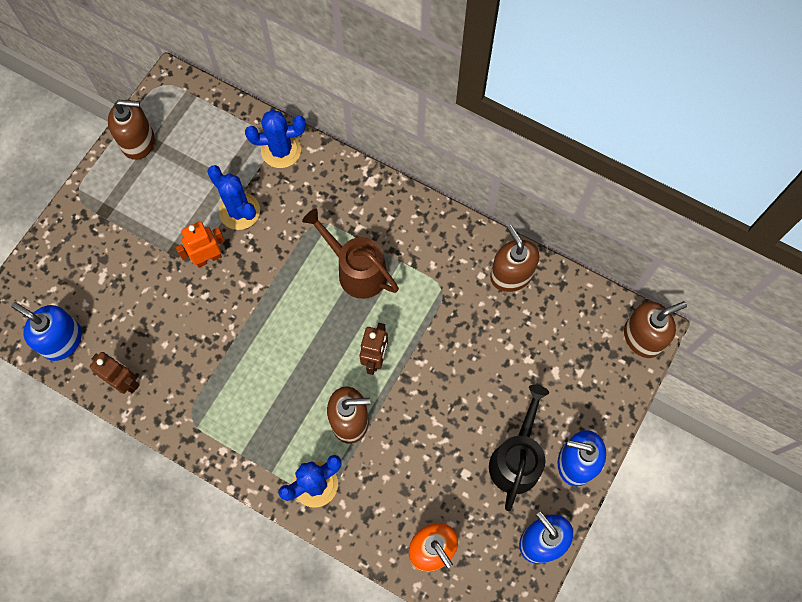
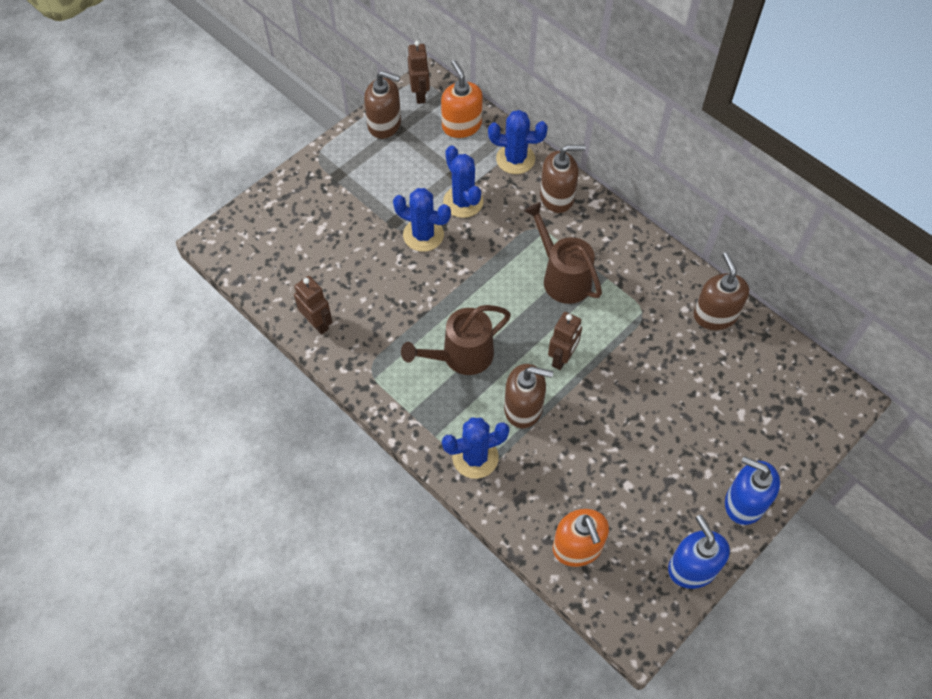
camera: 15 degrees right, 10 degrees down
blue soap dispenser [12,302,82,361] -> none
orange robot [176,221,225,268] -> blue cactus [393,188,451,252]
black watering can [489,385,549,511] -> none
brown soap dispenser [624,301,687,358] -> brown soap dispenser moved to [540,145,586,213]
none -> brown watering can [401,305,511,375]
none -> brown robot [408,41,430,104]
none -> orange soap dispenser [441,60,483,138]

